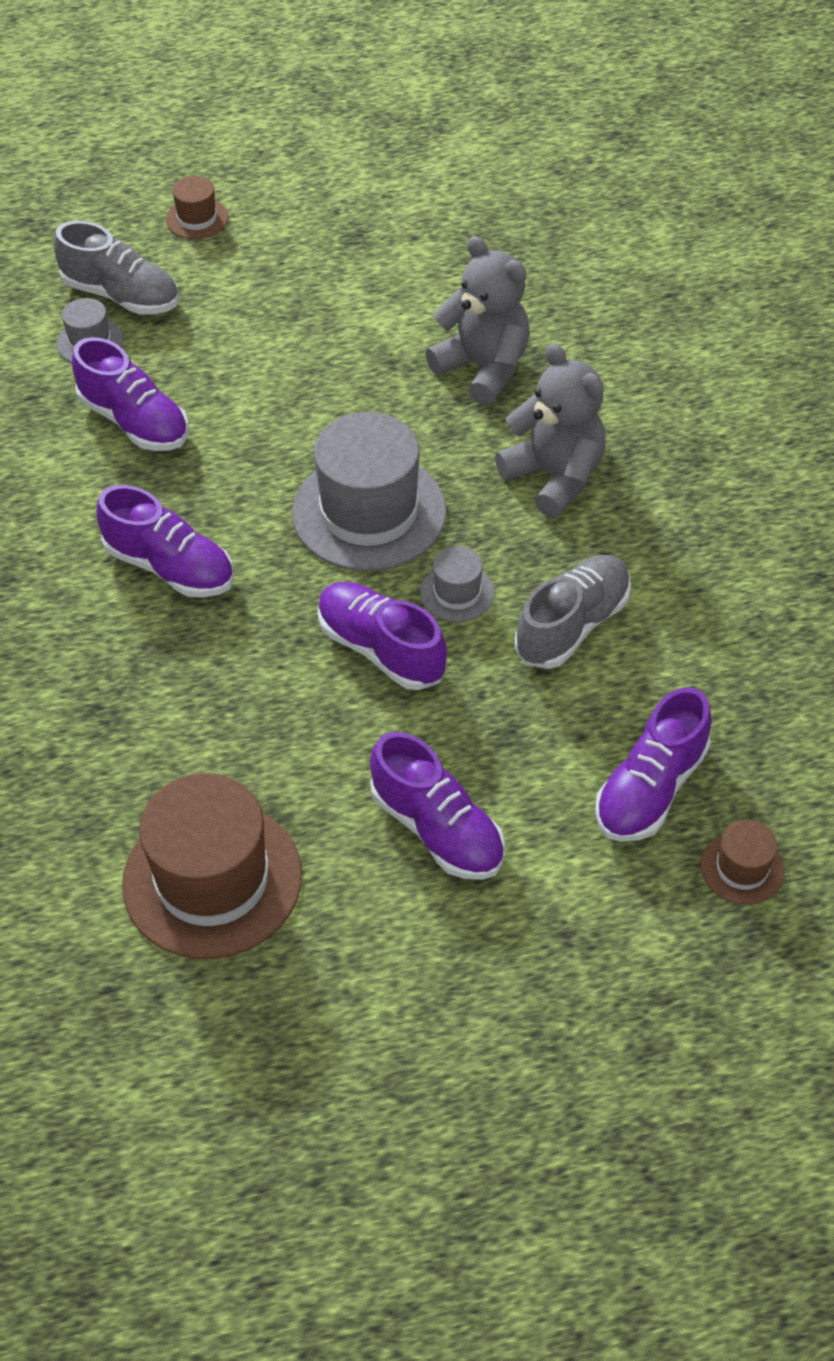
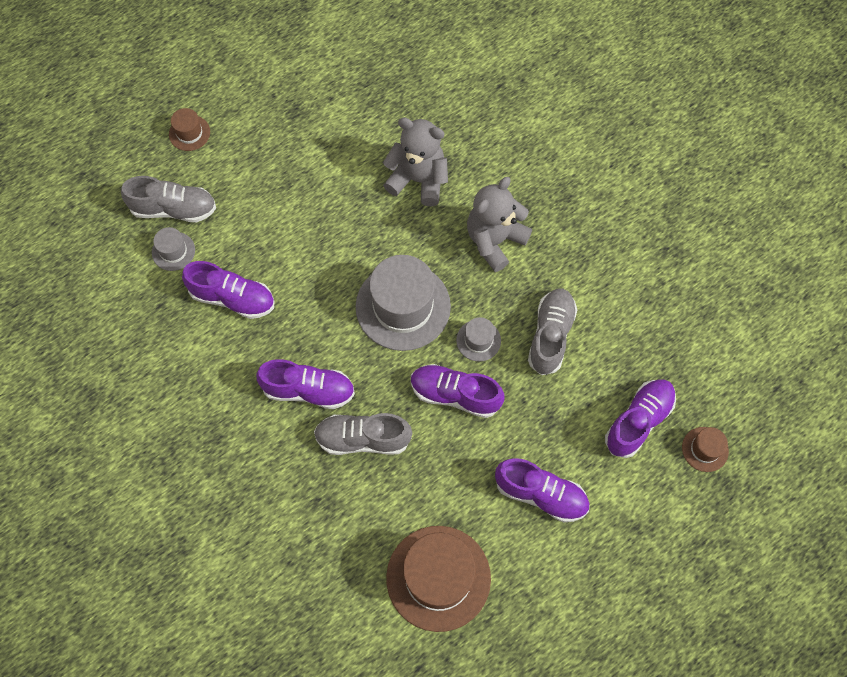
camera: 25 degrees left, 15 degrees up
grey teddy bear [495,343,606,518] -> grey teddy bear turned 75 degrees counterclockwise [467,177,532,272]
purple shoe [595,687,711,842] -> purple shoe turned 150 degrees counterclockwise [605,379,676,458]
none -> grey shoe [314,413,412,455]

